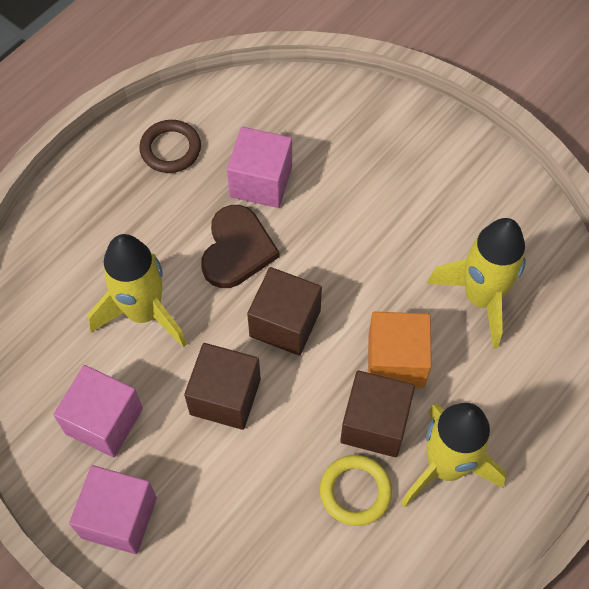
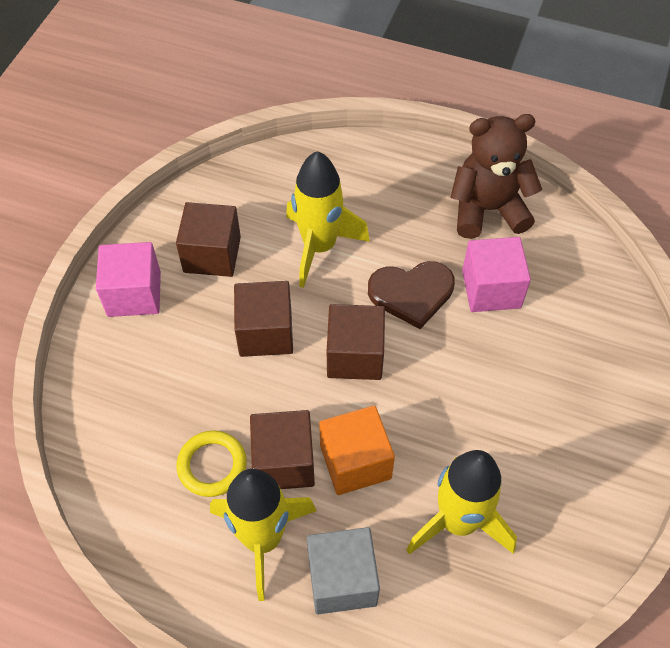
camera: 70 degrees right, 5 degrees down
pink cube [53,365,143,457] -> brown cube [176,202,241,277]
brown ring [139,120,201,173] -> brown teddy bear [450,114,542,239]
none -> grey cube [307,527,380,614]

